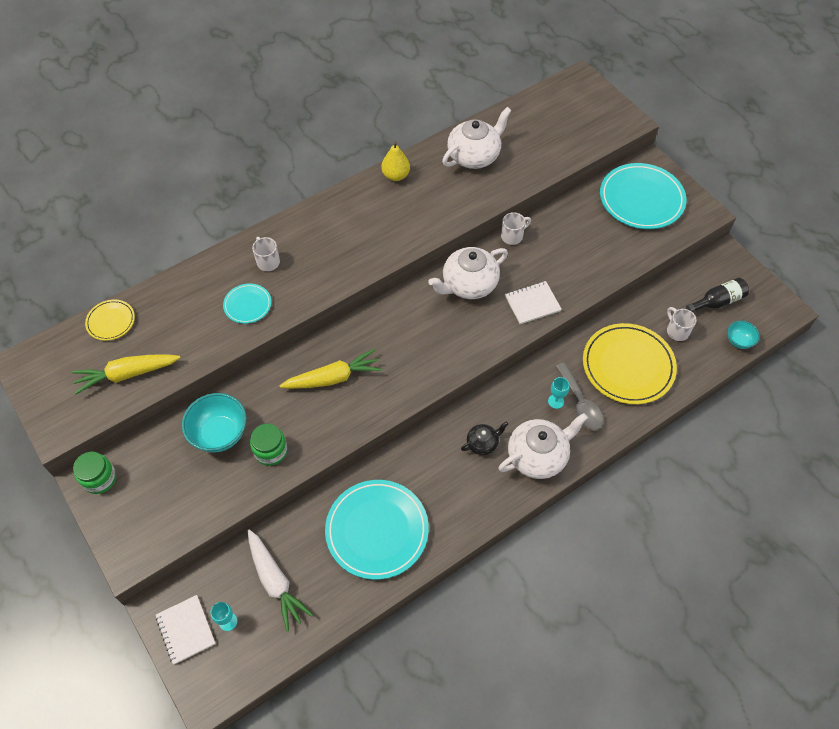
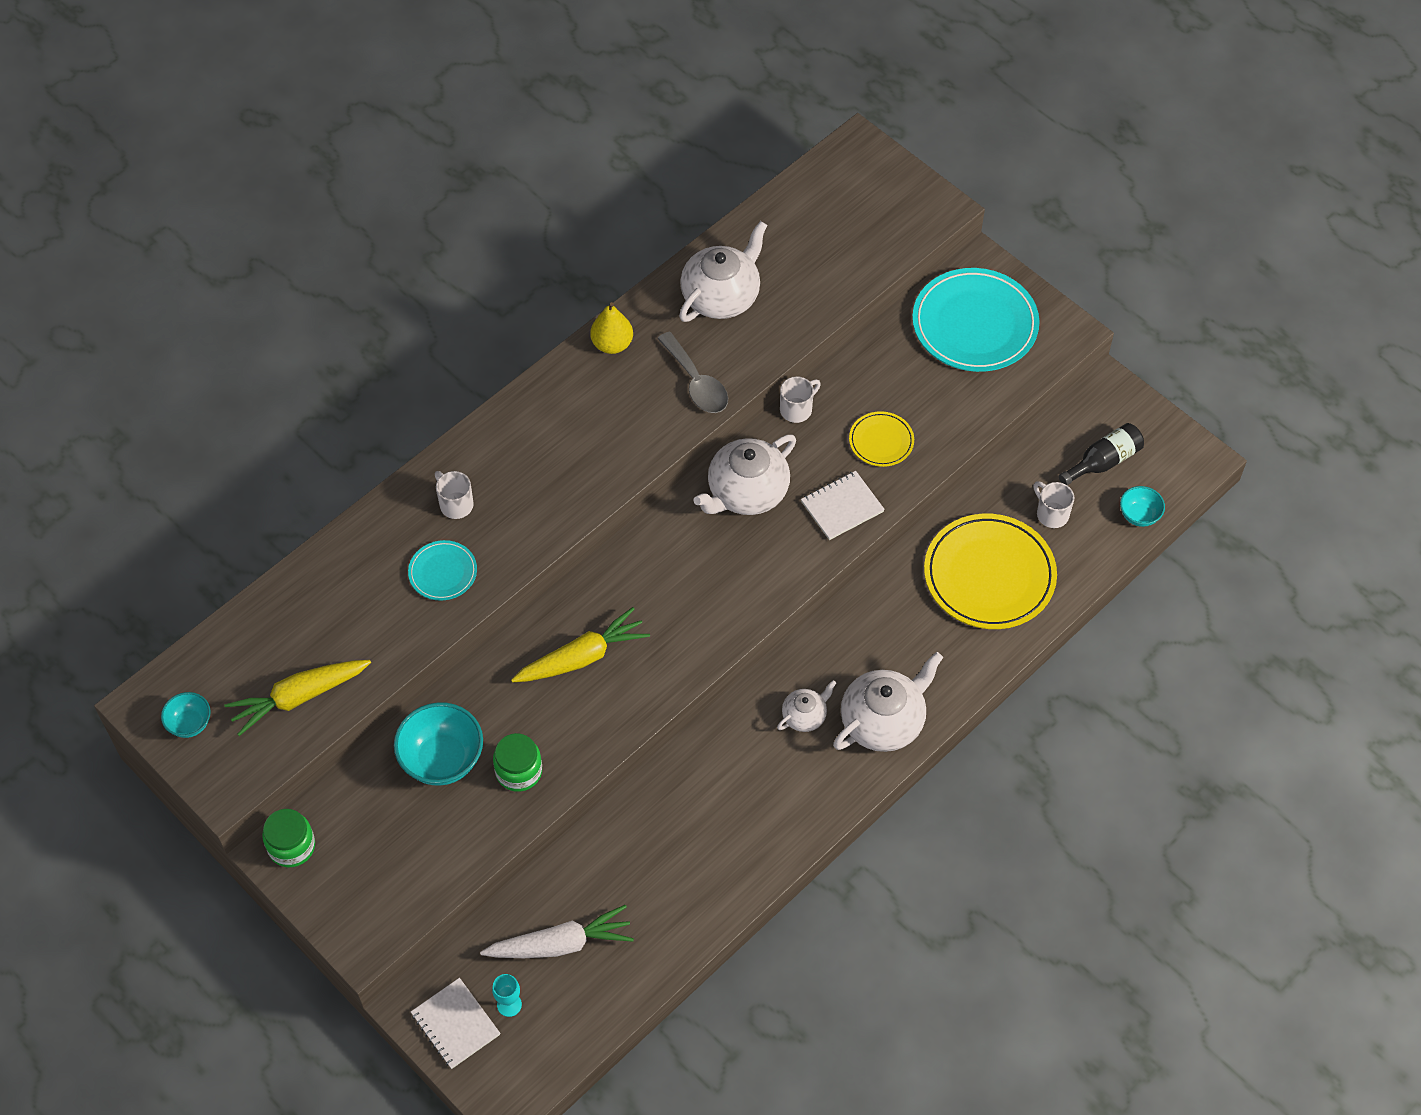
camera: 10 degrees left, 0 degrees up
yellow plate [85,299,135,341] -> yellow plate moved to [849,411,914,467]
white carrot [248,529,313,632] -> white carrot turned 60 degrees counterclockwise [480,905,634,958]
turquoise plate [325,480,429,580] -> none
black teapot [461,422,508,455] -> white teapot [777,680,836,732]
turquoise goblet [548,377,569,409] -> none
grey spoon [555,362,603,431] -> grey spoon moved to [657,332,728,413]
none -> turquoise bowl [161,692,211,738]

